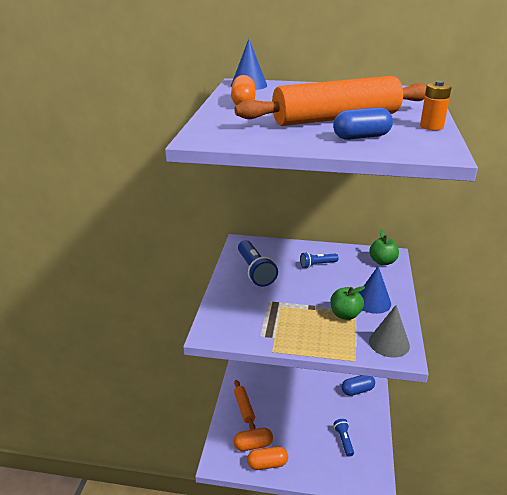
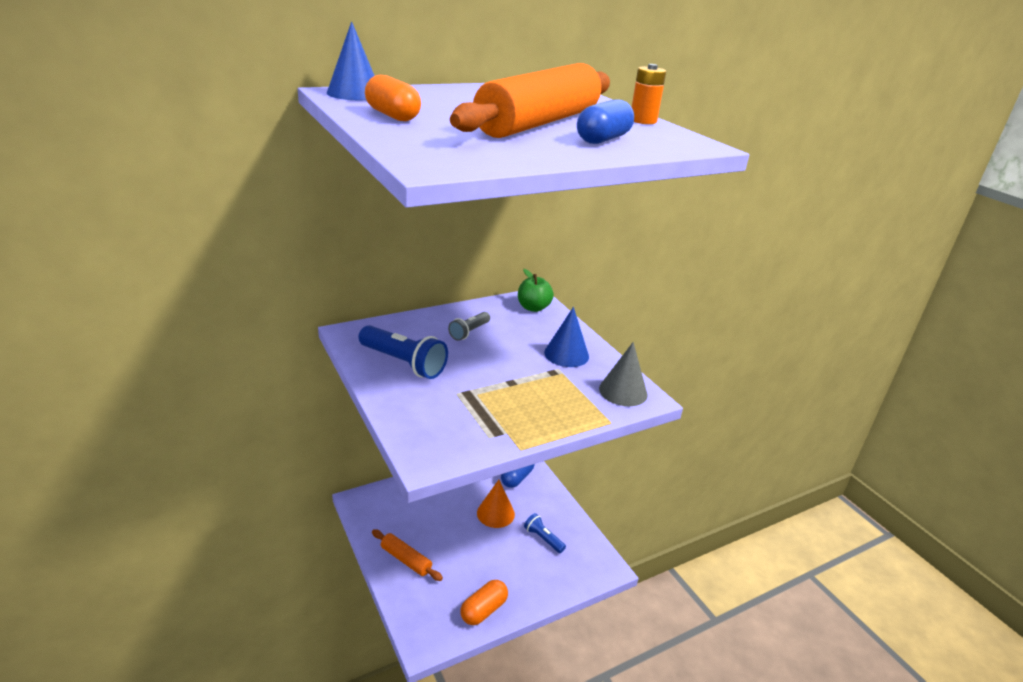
camera: 40 degrees left, 0 degrees up
orange capsule [234,428,273,451] -> none
blue flashlight [300,252,338,268] -> grey flashlight [448,312,490,341]
green apple [330,286,365,320] -> none
none -> orange cone [477,480,515,528]

